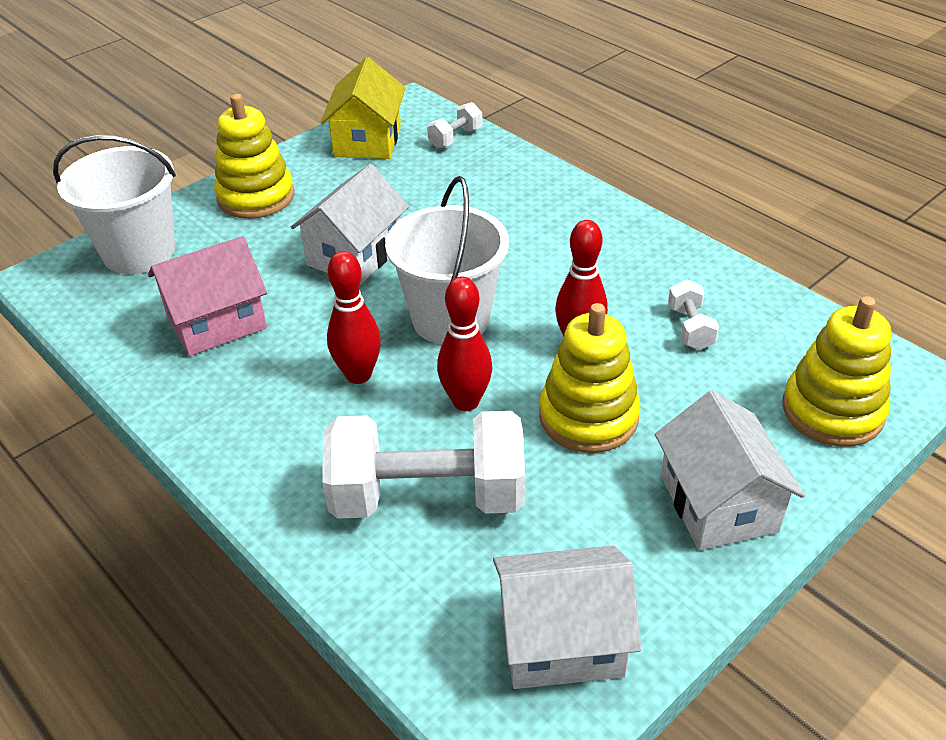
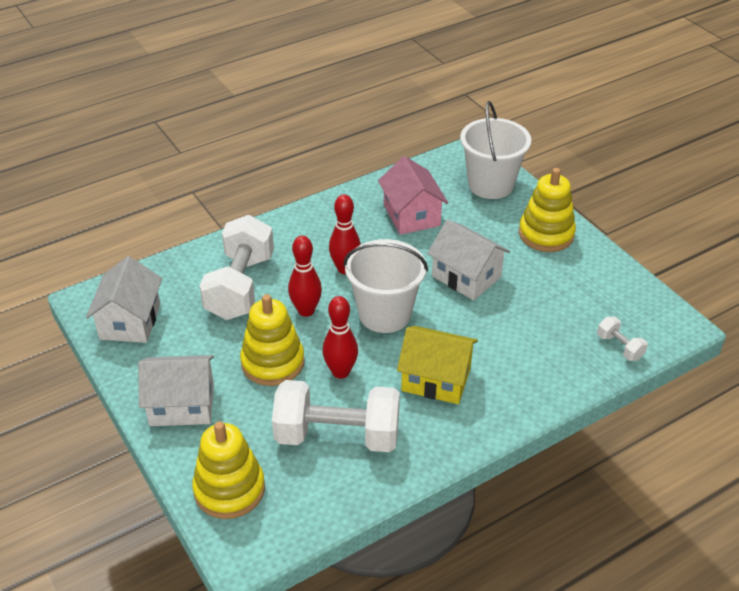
camera: 100 degrees right, 0 degrees up
yellow house [320,57,405,159] -> yellow house moved to [397,326,478,404]
white dumbbell [668,279,719,350] -> white dumbbell [272,380,400,452], size x2.28

